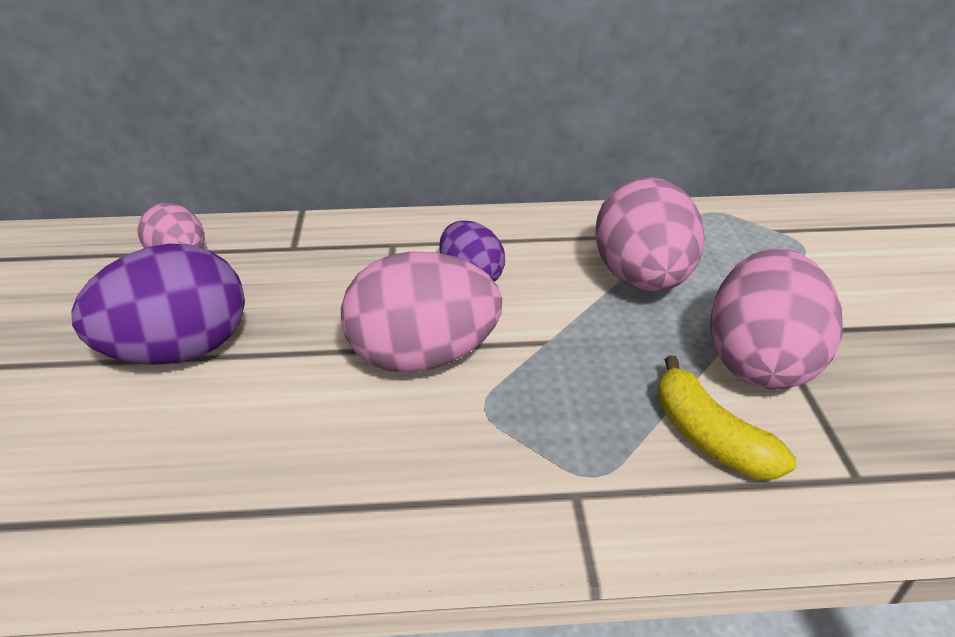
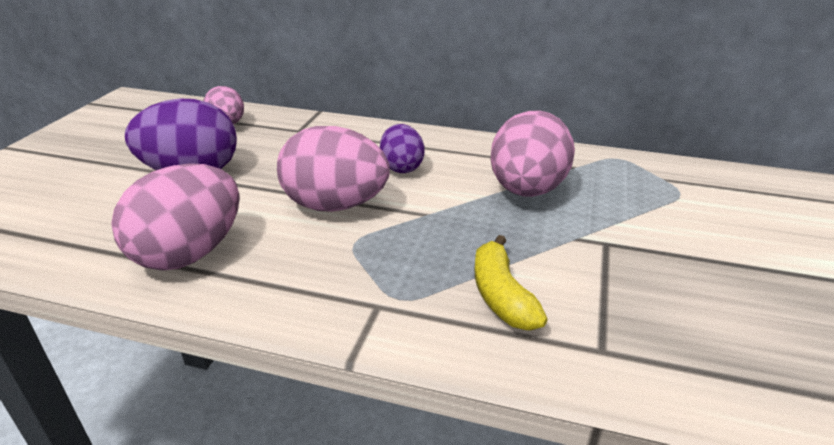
camera: 20 degrees right, 5 degrees down
pink egg [710,248,843,390] -> pink egg moved to [111,163,240,270]

